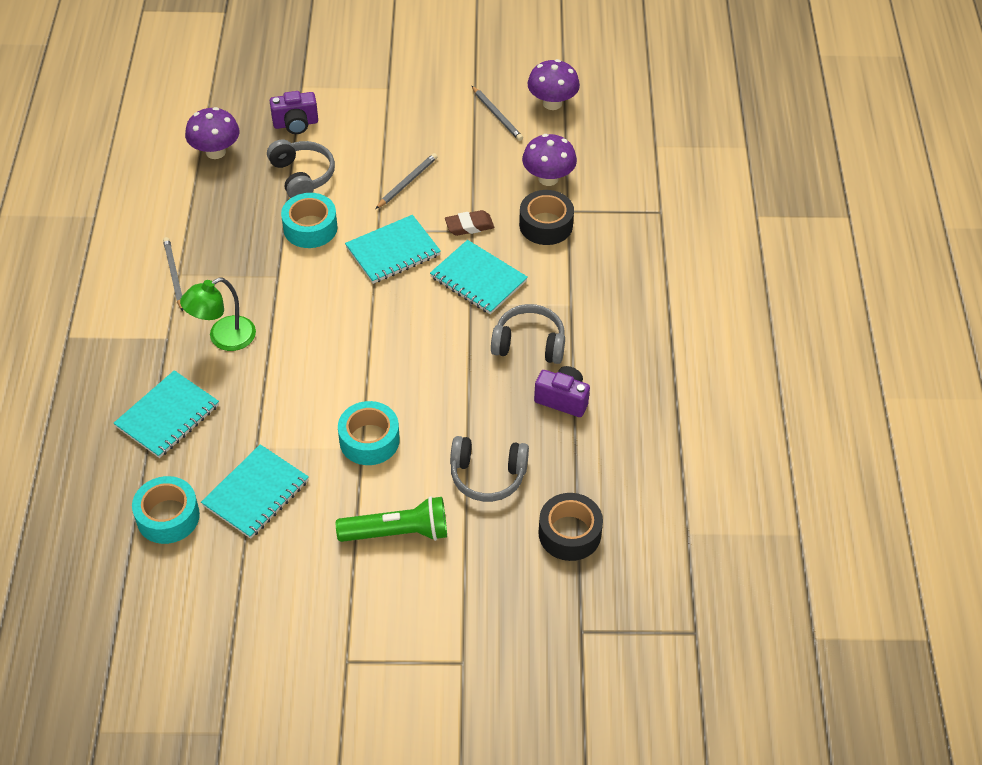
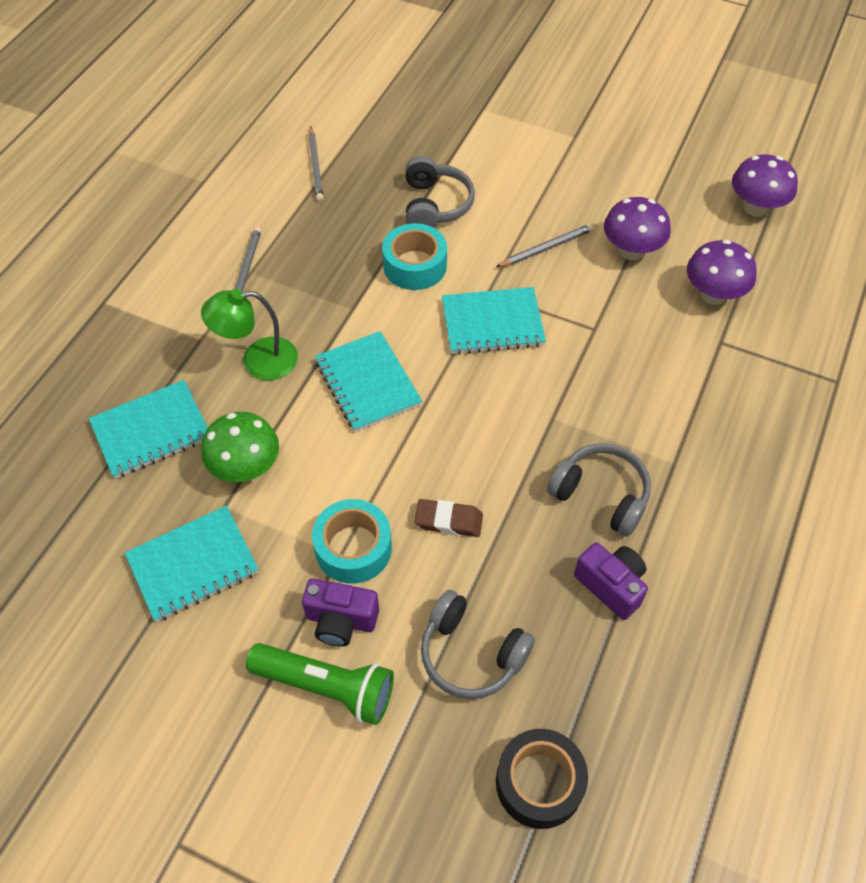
camera: 25 degrees right, 5 degrees up
turquoise tape [132,476,200,544] -> none
purple mushroom [185,107,240,159] -> purple mushroom moved to [604,197,671,260]
purple camera [270,91,318,134] -> purple camera moved to [302,578,379,647]
turquoise notebook [430,240,528,314] -> turquoise notebook moved to [315,331,422,432]
brown eraser [445,210,494,236] -> brown eraser moved to [415,499,483,537]
grey pencil [472,86,523,141] -> grey pencil moved to [308,126,323,201]
black tape [519,190,574,245] -> none
none -> green mushroom [201,412,279,482]

